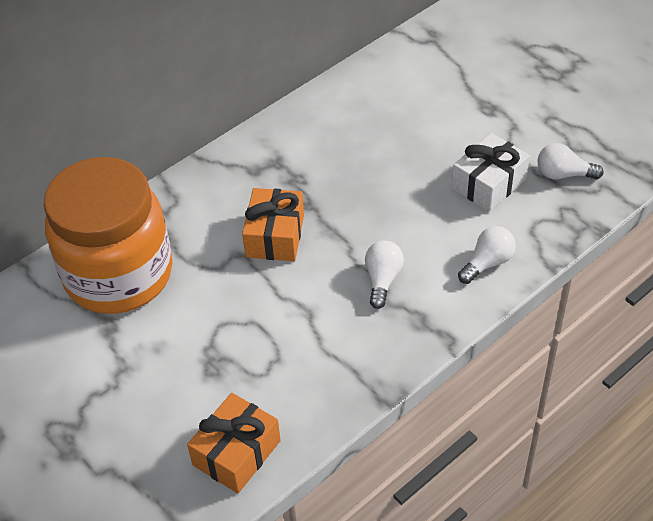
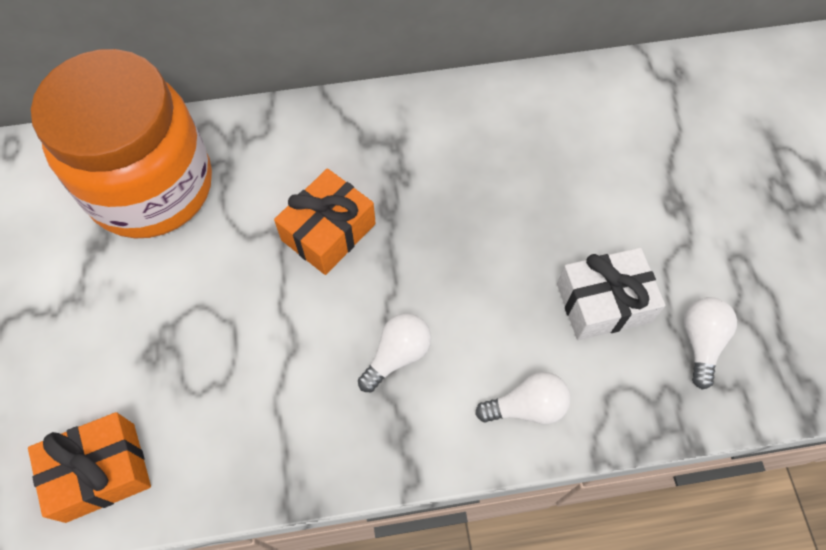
camera: 30 degrees right, 15 degrees up
white light bulb [537,143,603,180] -> white light bulb turned 60 degrees clockwise [684,297,737,389]

